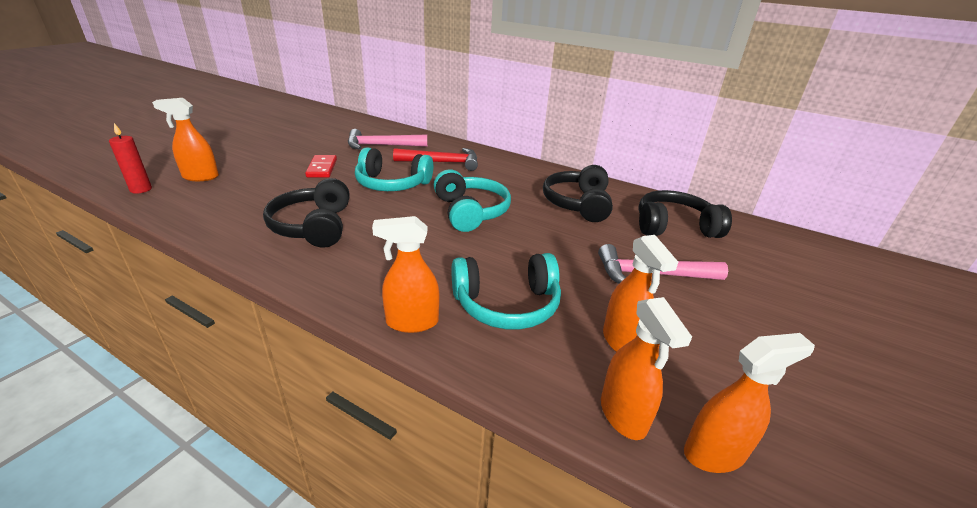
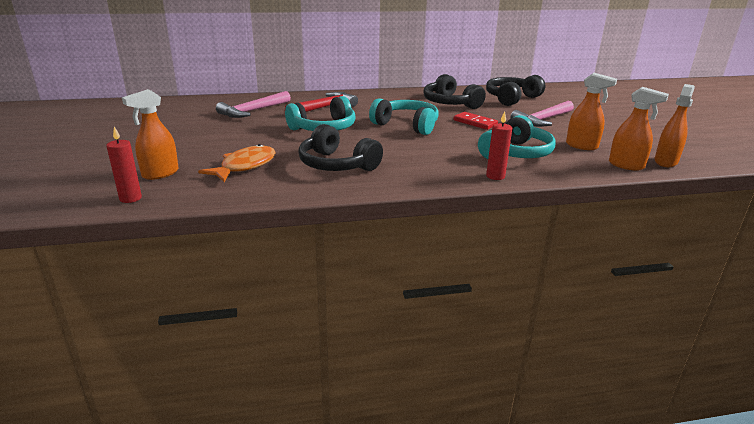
camera: 40 degrees left, 5 degrees down
red domino [305,155,337,178] -> red domino moved to [453,112,498,130]
orange spray bottle [372,216,440,333] -> red candle [486,111,512,180]
none -> orange fish [198,144,276,182]

